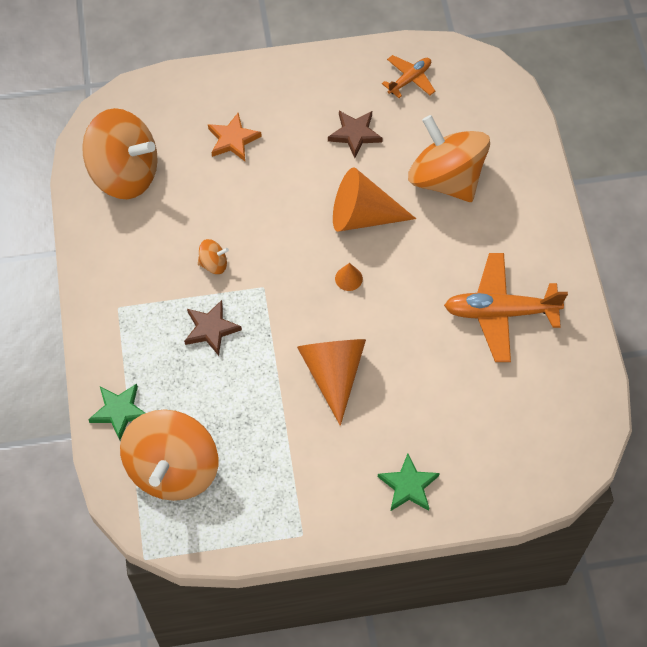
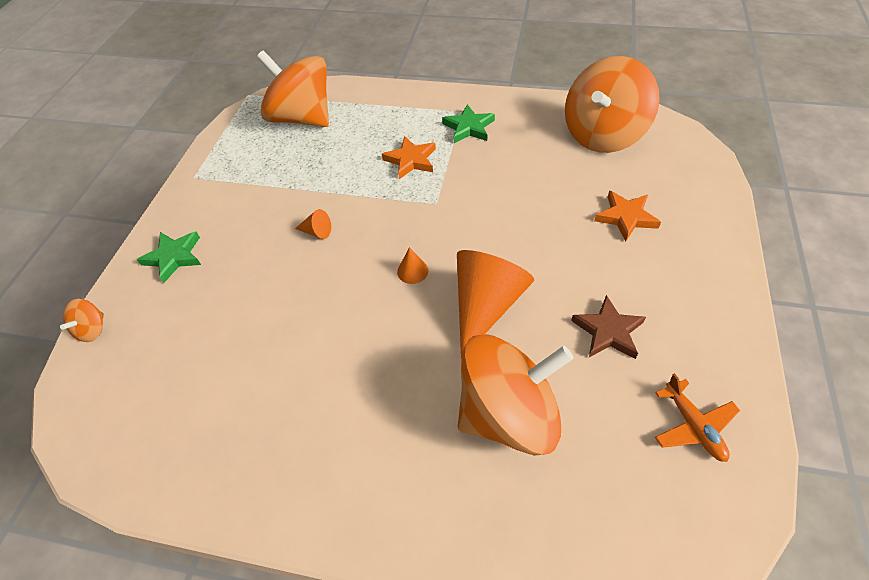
camera: 115 degrees right, 10 degrees down
green star [88,384,145,440] -> green star moved to [442,104,495,143]
brown star [184,300,242,356] -> orange star [382,136,436,179]
orange spinning top [198,239,229,274] -> orange spinning top moved to [60,299,104,342]
orange cone [297,339,366,426] -> orange cone [295,209,331,239], size x0.42
orange plane [444,253,568,362] -> none

